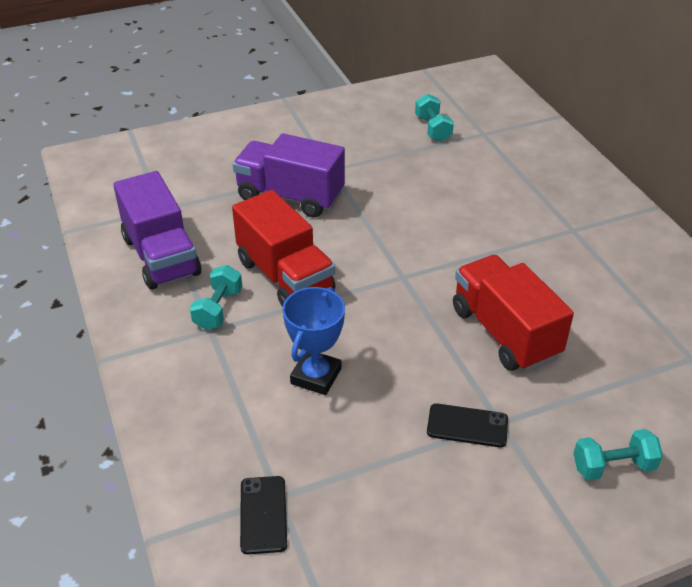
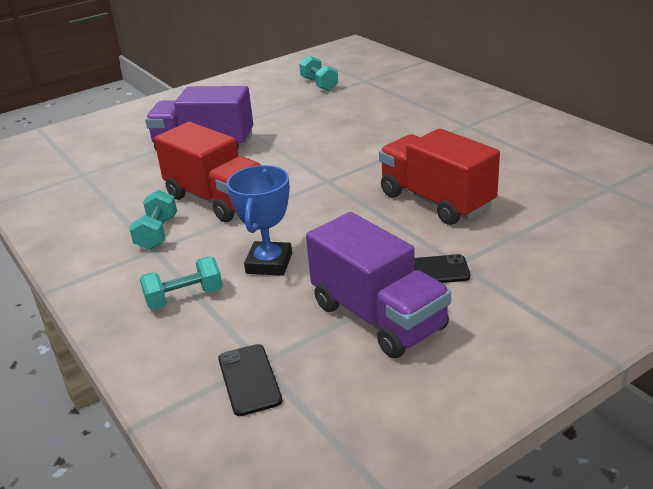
camera: 10 degrees left, 10 degrees down
purple truck [113,171,201,290] -> purple truck moved to [306,212,451,358]
turquoise dumbbell [573,429,663,481] -> turquoise dumbbell moved to [140,256,223,310]

